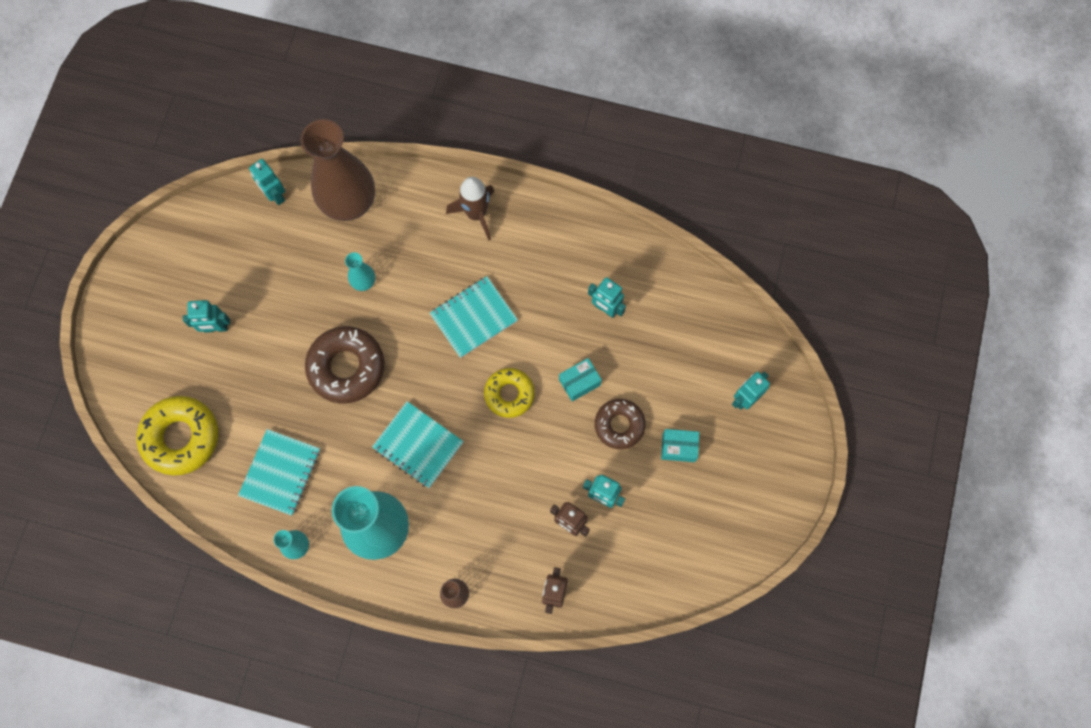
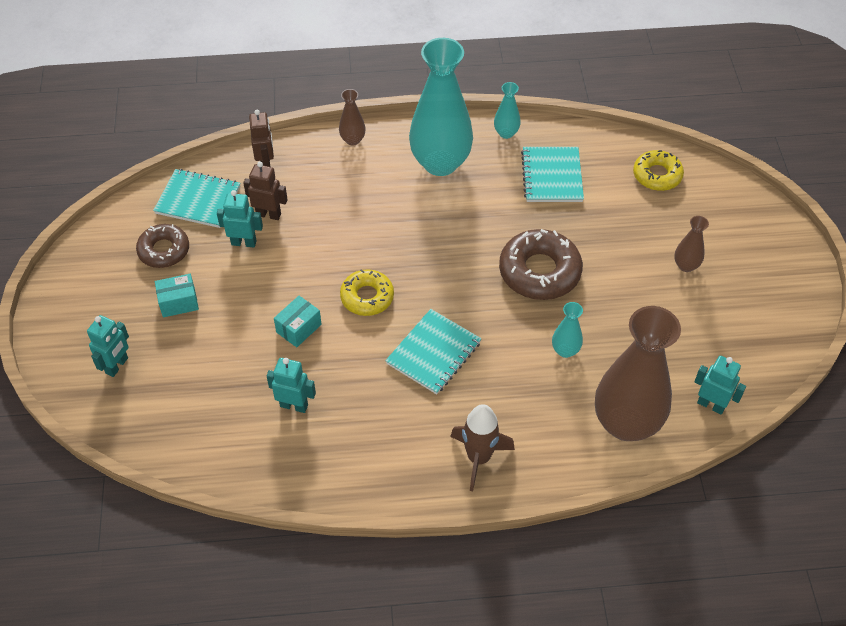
camera: 160 degrees right, 20 degrees down
yellow donut [137,396,218,476] -> yellow donut [633,150,684,191], size x0.64
turquoise robot [183,300,230,333] -> brown vase [674,216,709,272]
turquoise notebook [372,401,464,488] -> turquoise notebook moved to [153,169,241,228]
brown donut [595,399,646,449] -> brown donut moved to [136,224,189,268]

